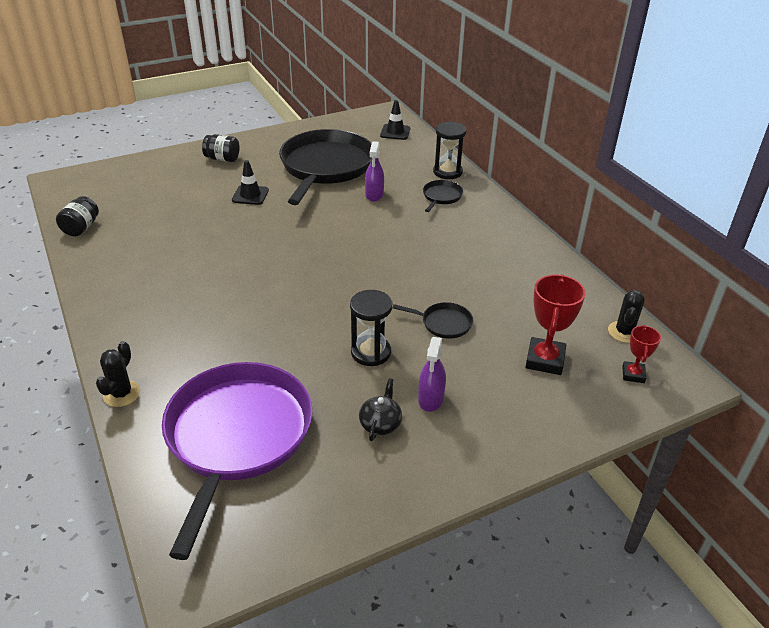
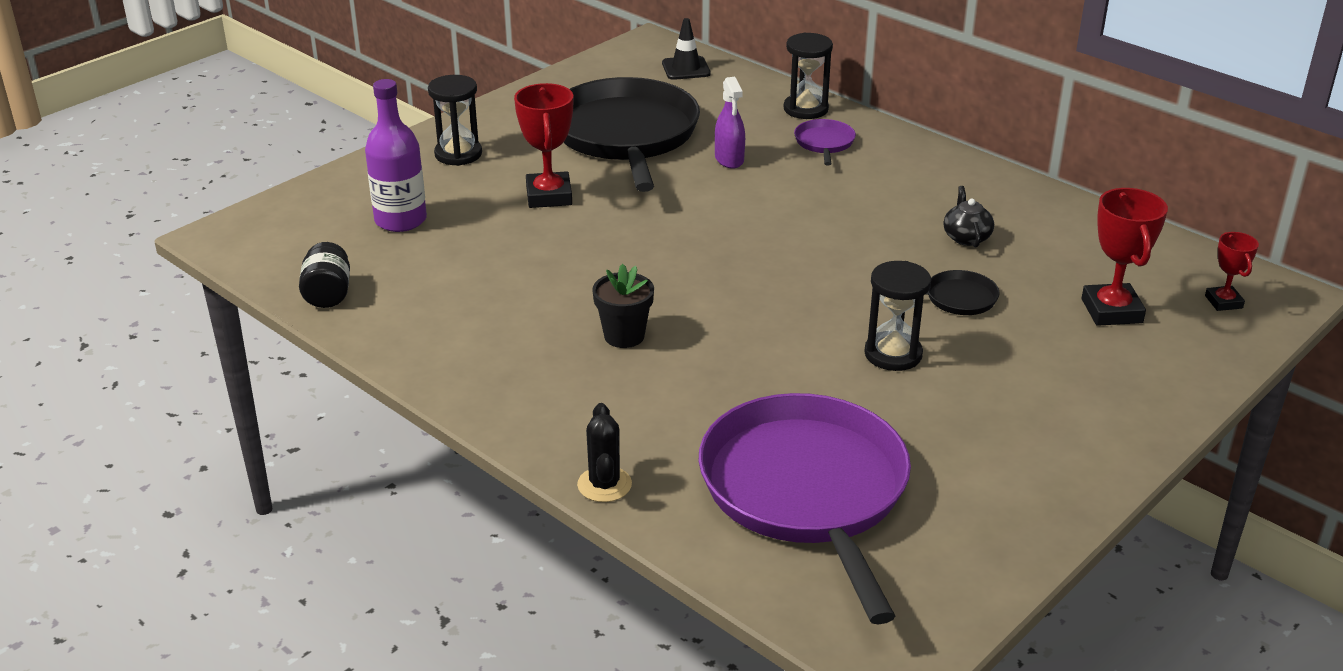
camera: 20 degrees left, 5 degrees down
black jar [202,134,240,162] -> black hourglass [428,75,482,166]
black traffic cone [232,160,269,205] -> red trophy [514,83,573,208]
black teapot [359,378,402,441] -> black teapot moved to [943,186,994,248]
purple spray bottle [418,337,446,412] -> none
black pan [423,180,463,212] -> purple pan [794,119,856,166]
black cactus [608,290,645,343] -> none
none -> purple bottle [365,79,427,232]
none -> black flower pot [592,264,654,348]

